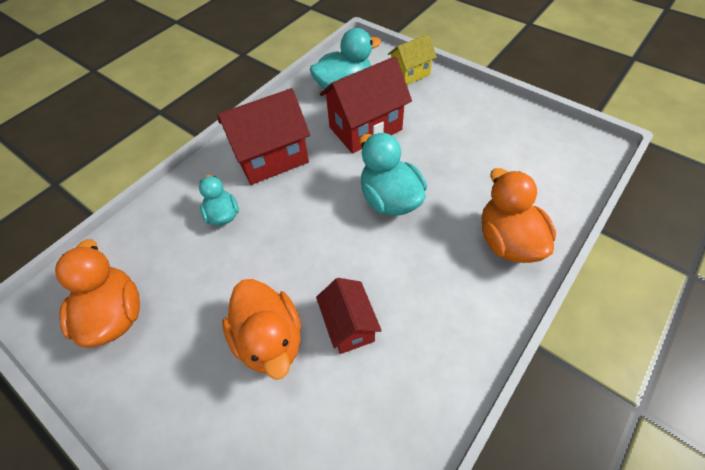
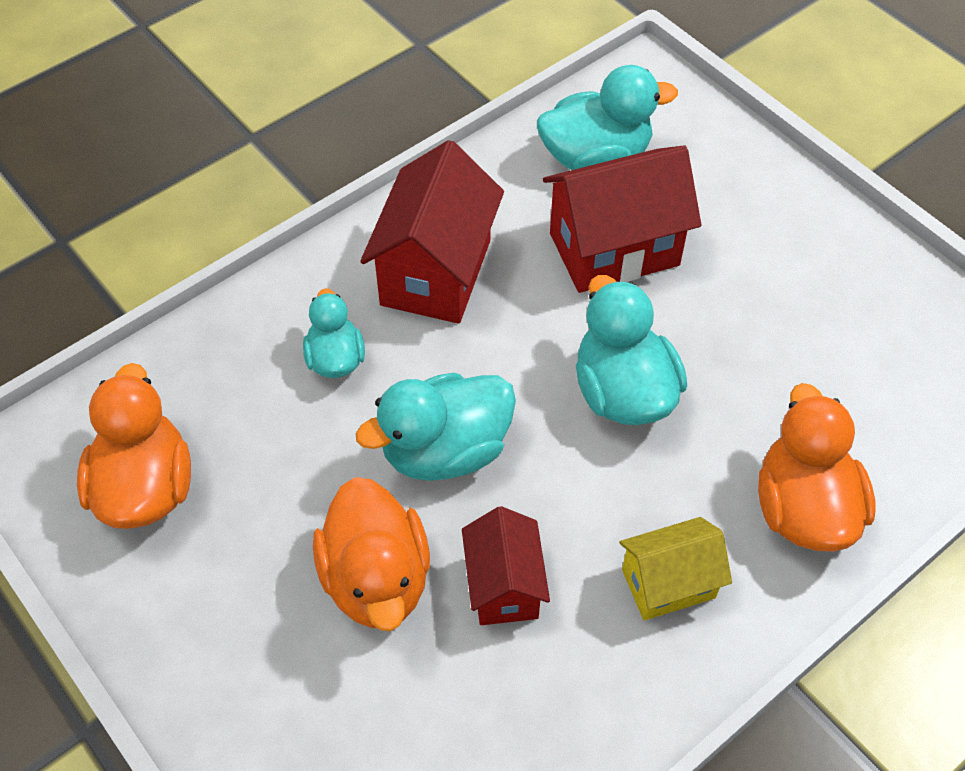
camera: 10 degrees right, 0 degrees up
red house [218,88,310,185] -> red house turned 60 degrees counterclockwise [360,140,504,324]
yellow house [388,34,437,85] -> yellow house moved to [619,517,732,621]
none -> turquoise duck [356,373,516,481]

